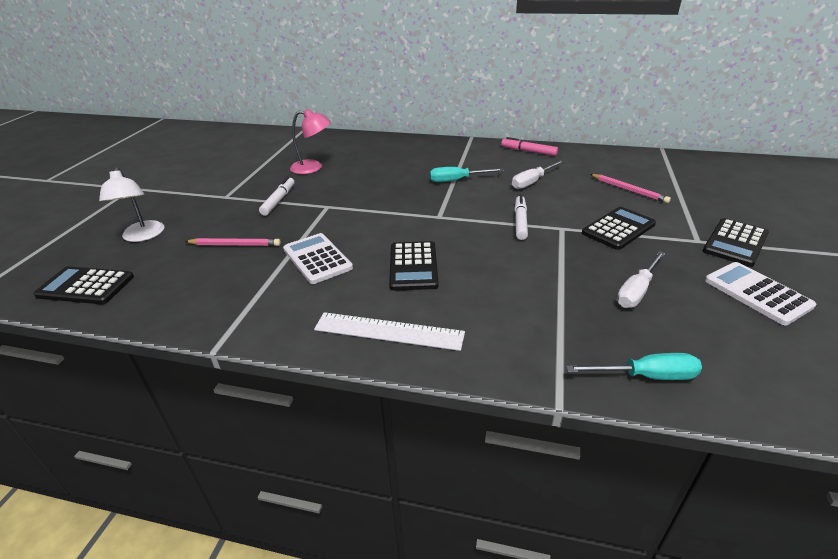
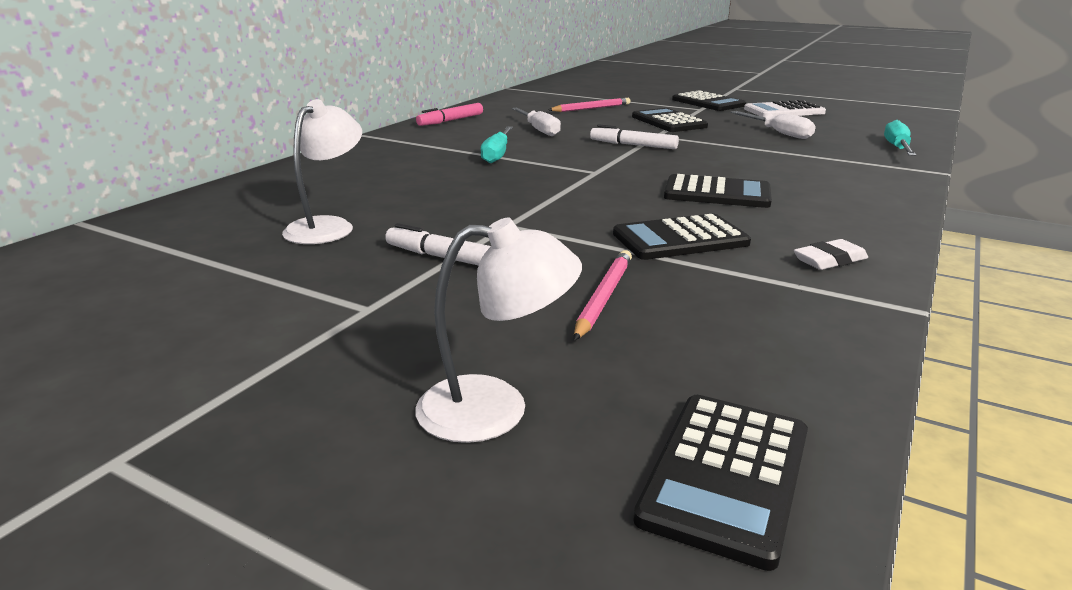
camera: 75 degrees left, 10 degrees down
white calculator [283,233,353,284] -> black calculator [613,214,751,260]
pink lamp [290,109,331,174] -> white lamp [282,99,362,244]
white ruler [314,312,465,351] -> none
none -> white eraser [794,239,868,270]

